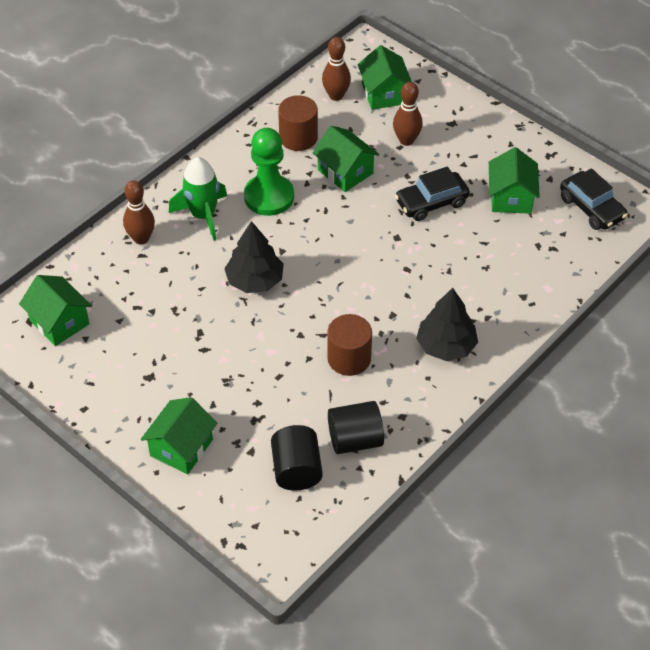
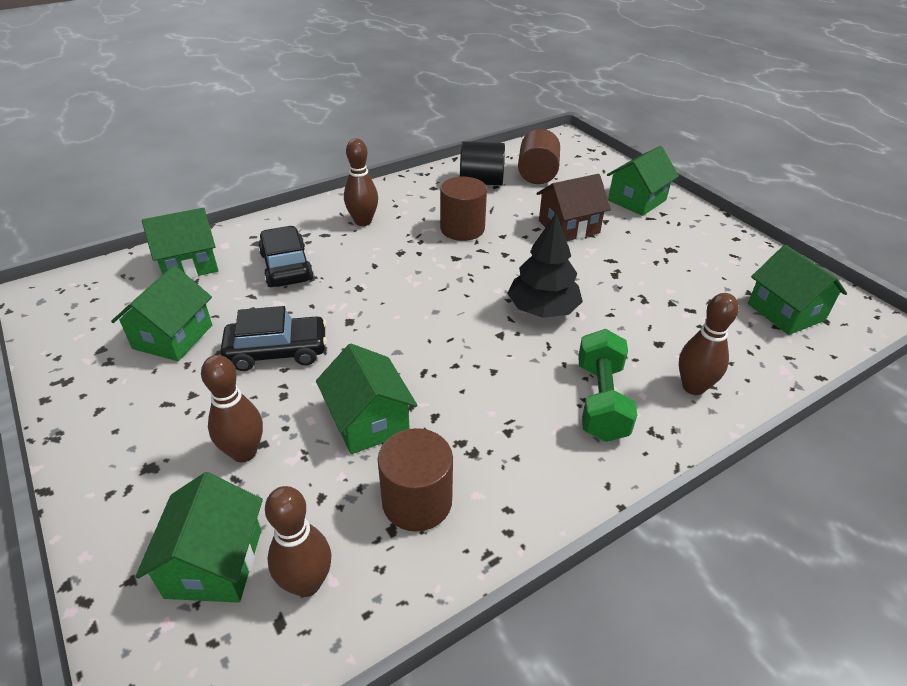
camera: 165 degrees left, 10 degrees down
green rocket [169,157,227,241] -> green dumbbell [578,329,637,442]
green pawn [244,128,294,216] -> none
black cylinder [271,425,323,491] -> brown cylinder [518,129,560,184]
black tree [416,288,478,361] -> brown bowling pin [344,138,378,226]
black car [560,168,628,230] -> black car moved to [258,226,314,287]
none -> green house [142,208,218,278]
none -> brown house [536,174,611,241]

